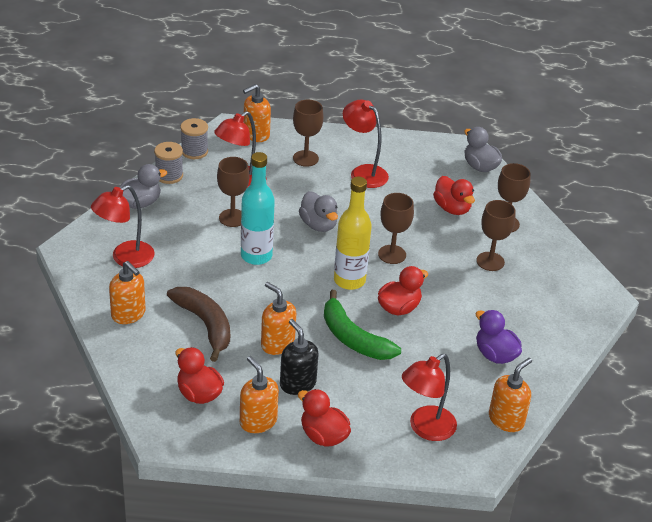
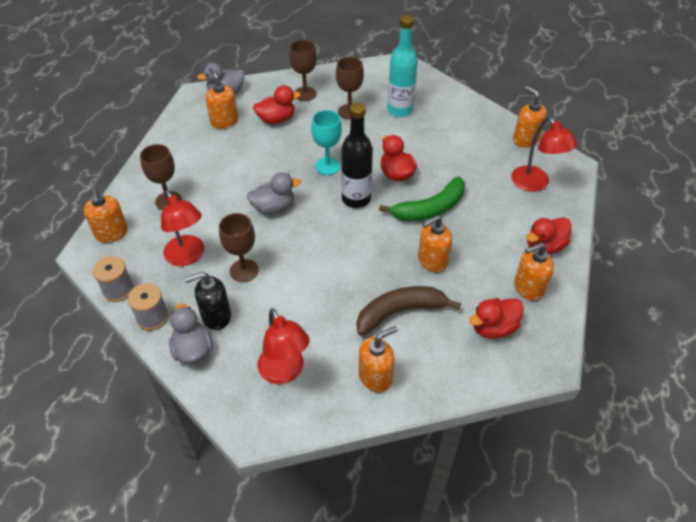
camera: 75 degrees left, 10 degrees up
turquoise bottle [241,152,275,265] -> turquoise bottle moved to [387,15,418,117]
black soap dispenser [280,319,319,395] -> black soap dispenser moved to [184,272,231,330]
yellow bottle [334,177,372,290] -> black bottle [341,103,373,208]
red lamp [343,99,389,188] -> none
brown goblet [378,193,414,264] -> turquoise goblet [311,110,342,175]
purple duck [476,310,522,364] -> none
none -> orange soap dispenser [206,68,238,129]

